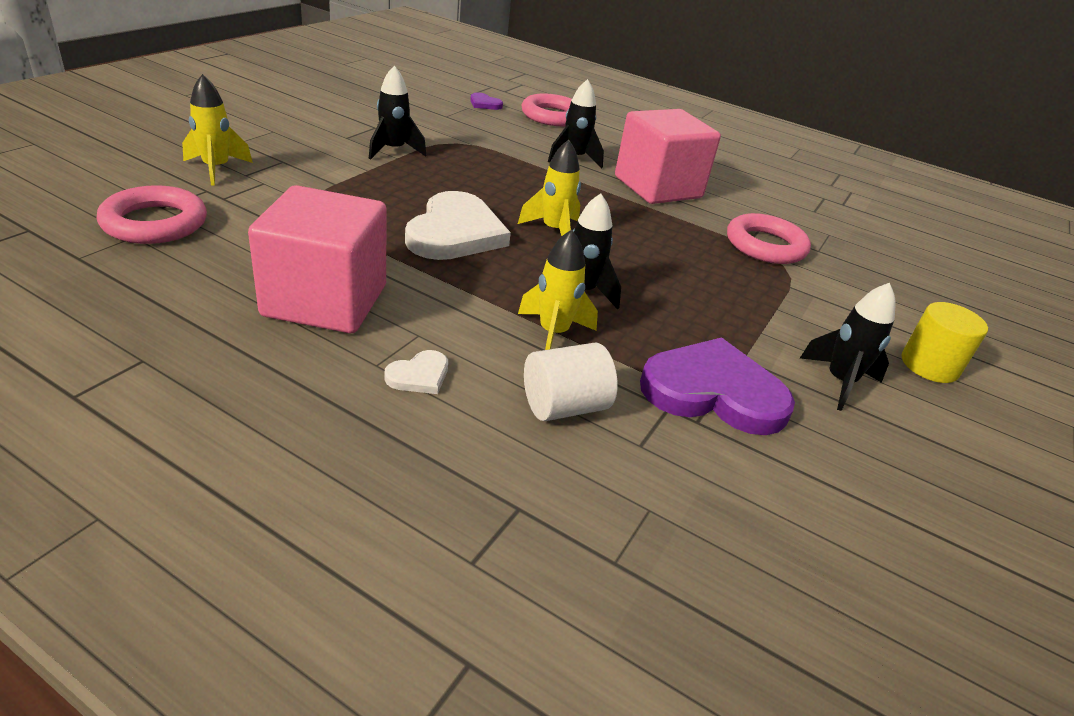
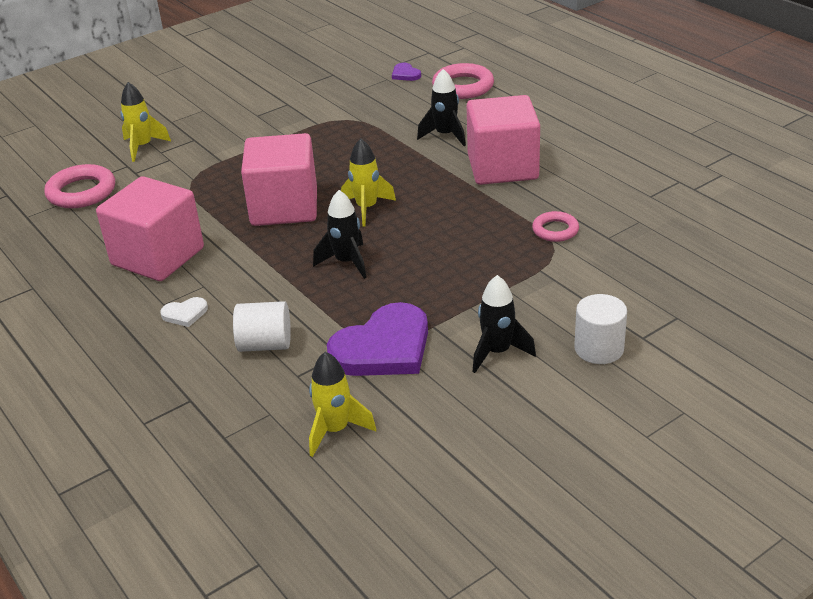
camera: 30 degrees right, 0 degrees up
black rocket [369,66,426,160] -> none
white heart [405,191,511,260] -> pink cube [241,133,317,226]
yellow rocket [518,230,598,350] -> yellow rocket moved to [309,352,376,457]
purple heart [640,337,795,435] -> purple heart turned 105 degrees clockwise [327,302,428,376]
pink ring [727,213,811,264] -> pink ring [532,211,579,242], size x0.61
yellow cylinder [902,302,988,383] -> white cylinder [574,294,627,364]

